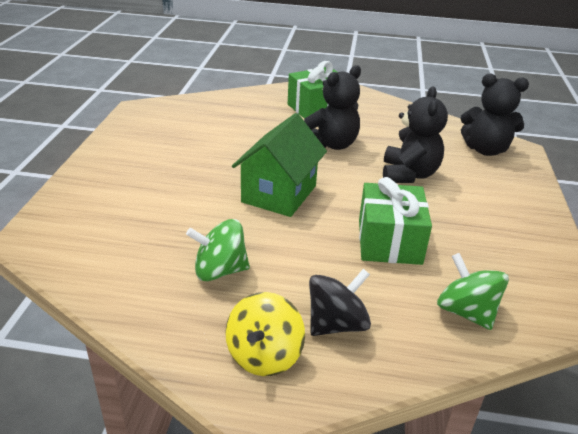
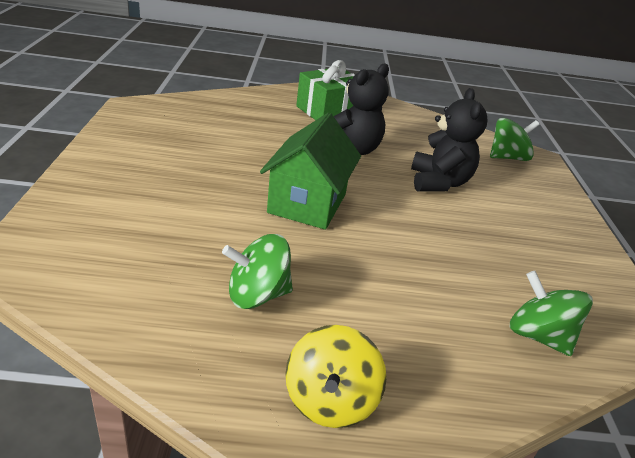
camera: 10 degrees left, 0 degrees up
black spinning top [309,269,371,336] -> none
green gift [359,177,432,265] -> none
black teddy bear [461,74,529,156] -> green spinning top [490,118,540,161]

